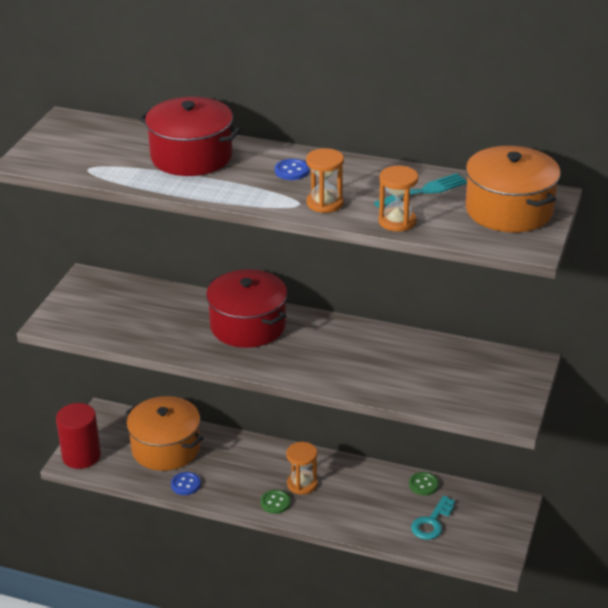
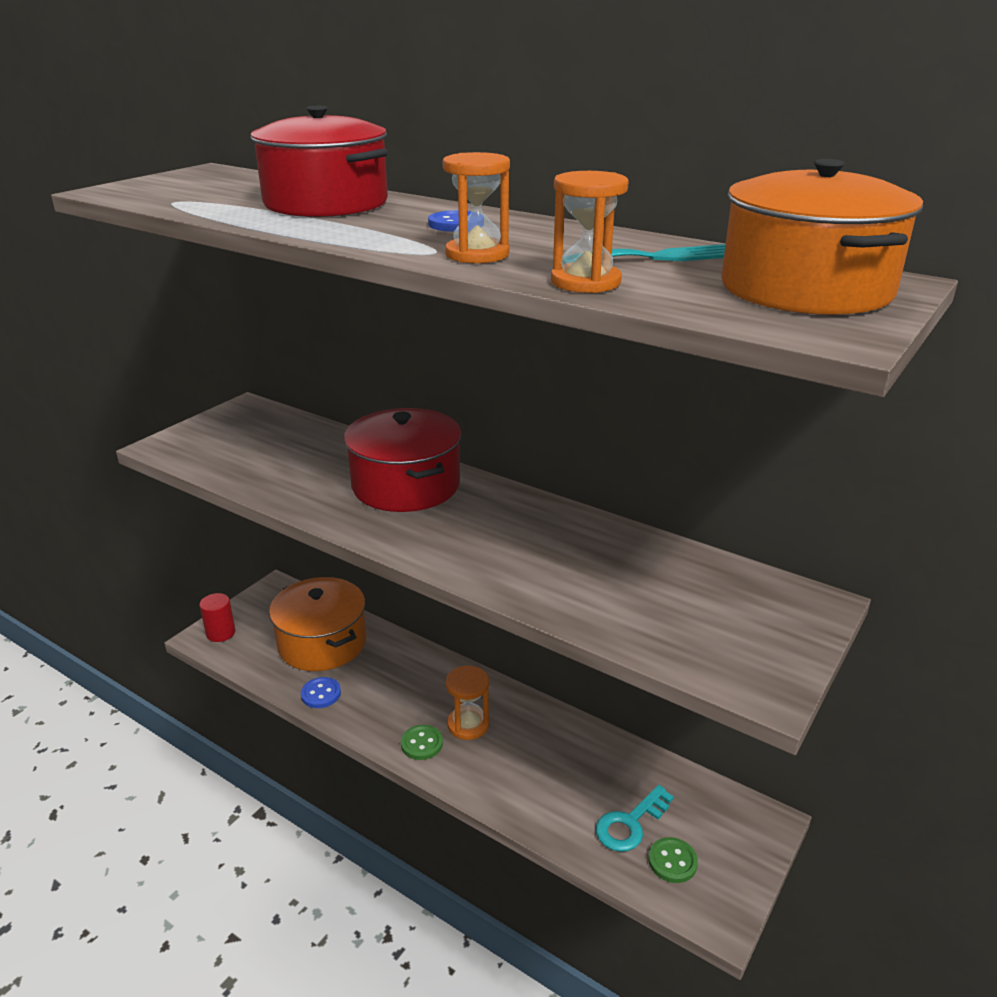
camera: 15 degrees right, 5 degrees down
red cylinder [56,403,101,469] -> red cylinder [199,593,235,642], size x0.59
green button [409,472,439,495] -> green button moved to [648,837,698,883]

